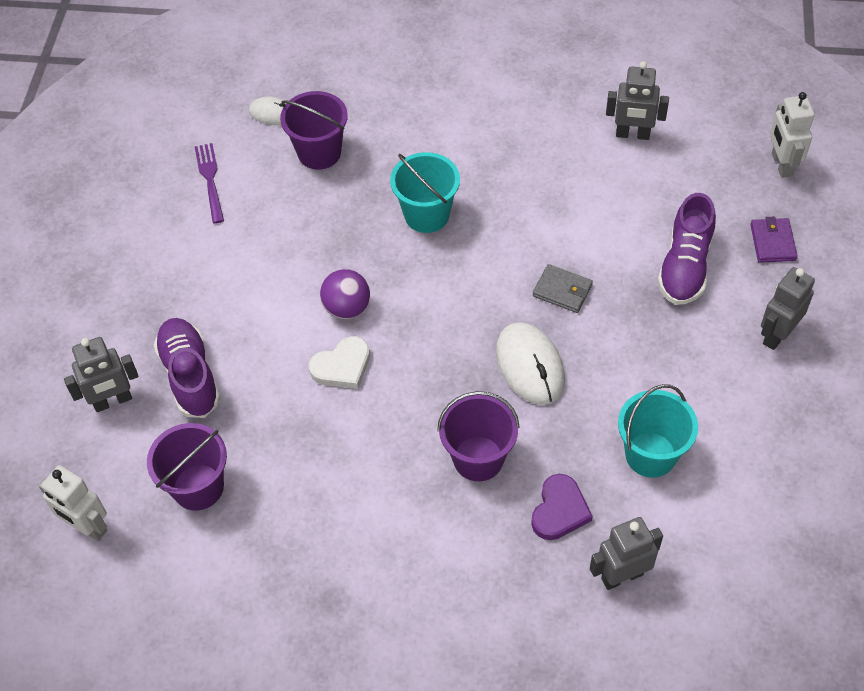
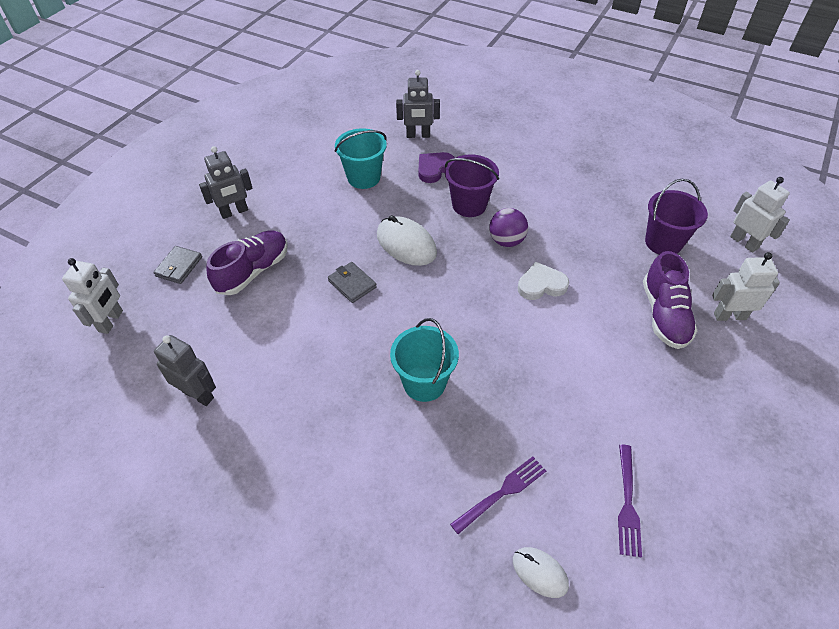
camera: 160 degrees left, 5 degrees down
grey robot [64,337,139,412] -> white robot [712,252,780,321]
purple bucket [280,91,348,170] -> purple fork [450,457,546,534]
purple ball [320,269,370,319] -> purple ball moved to [489,208,528,247]
white mouse [496,322,565,405] -> white mouse turned 45 degrees counterclockwise [377,215,437,266]
purple wallet [750,217,798,263] -> grey wallet [153,246,202,284]

